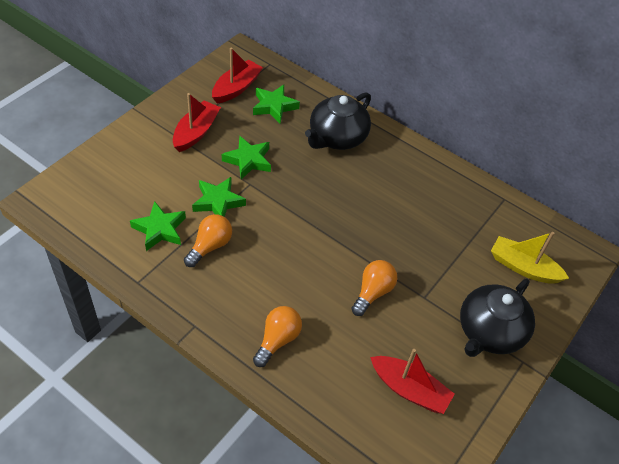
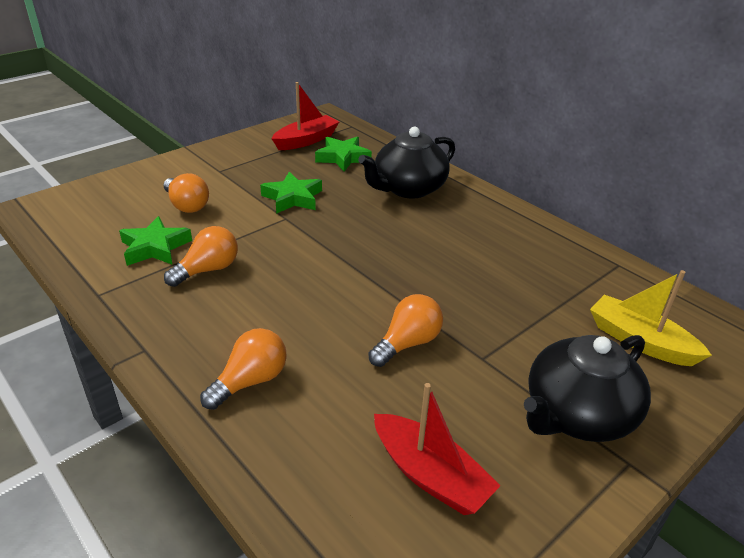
camera: 15 degrees right, 15 degrees down
red boat [173,93,221,152] -> none
green star [192,177,246,217] -> none
none -> orange light bulb [163,173,209,213]

